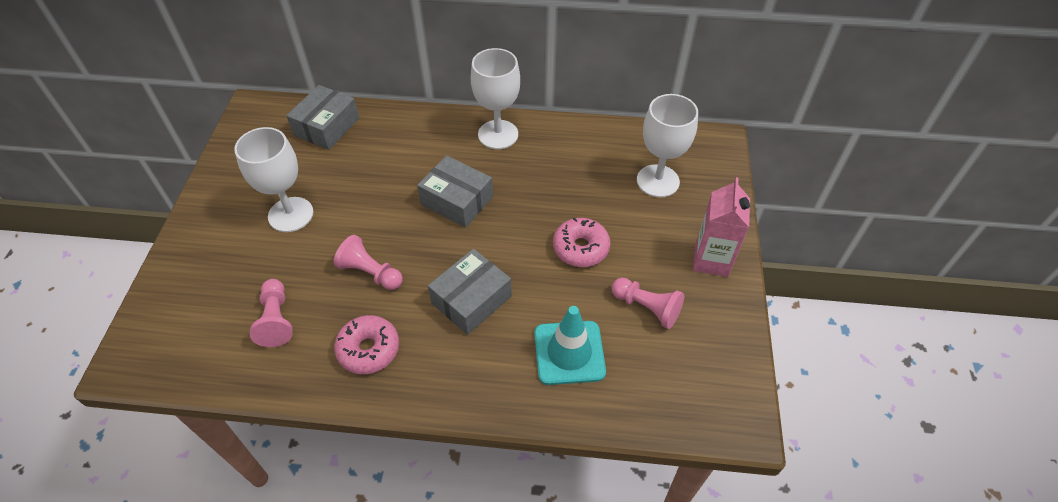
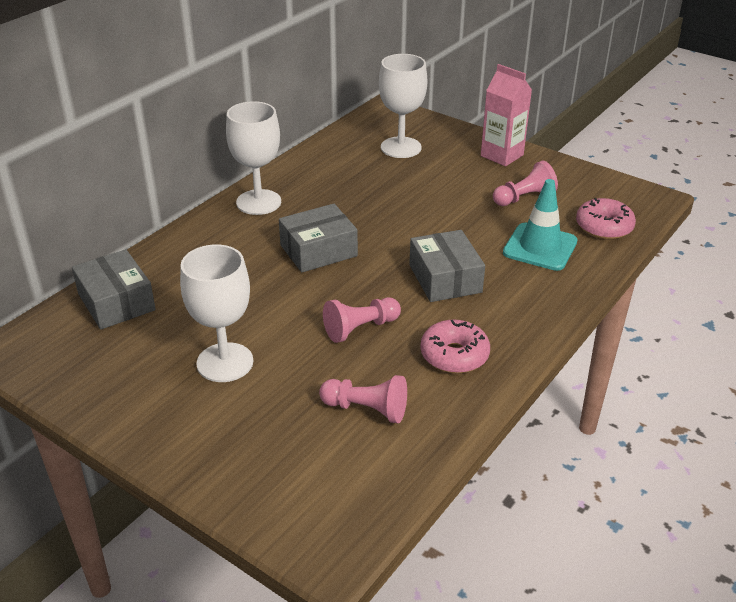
camera: 60 degrees left, 15 degrees down
pink donut [553,218,610,267] -> pink donut moved to [576,198,636,239]

